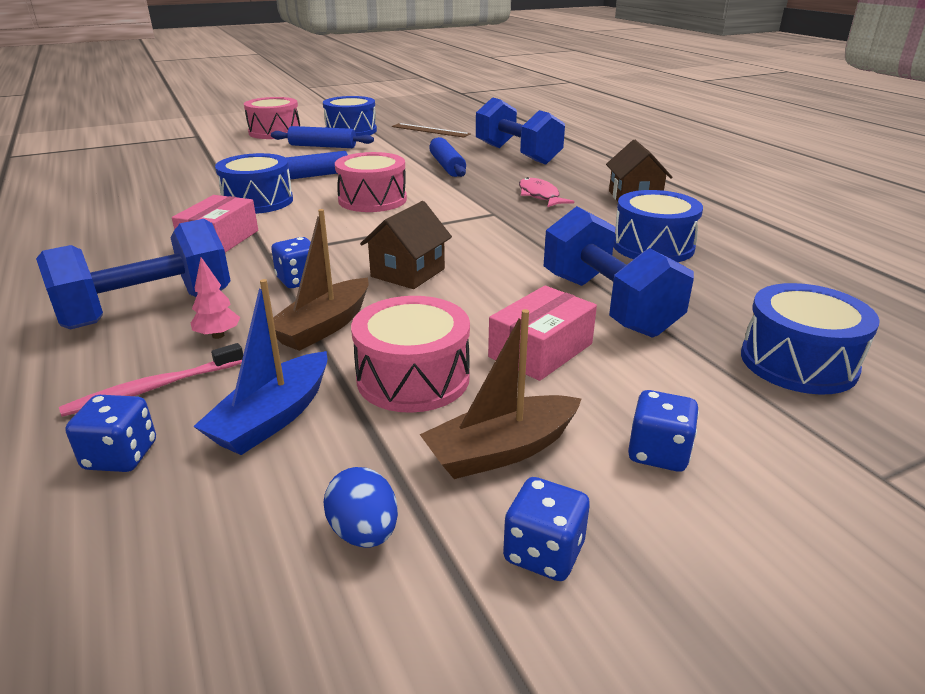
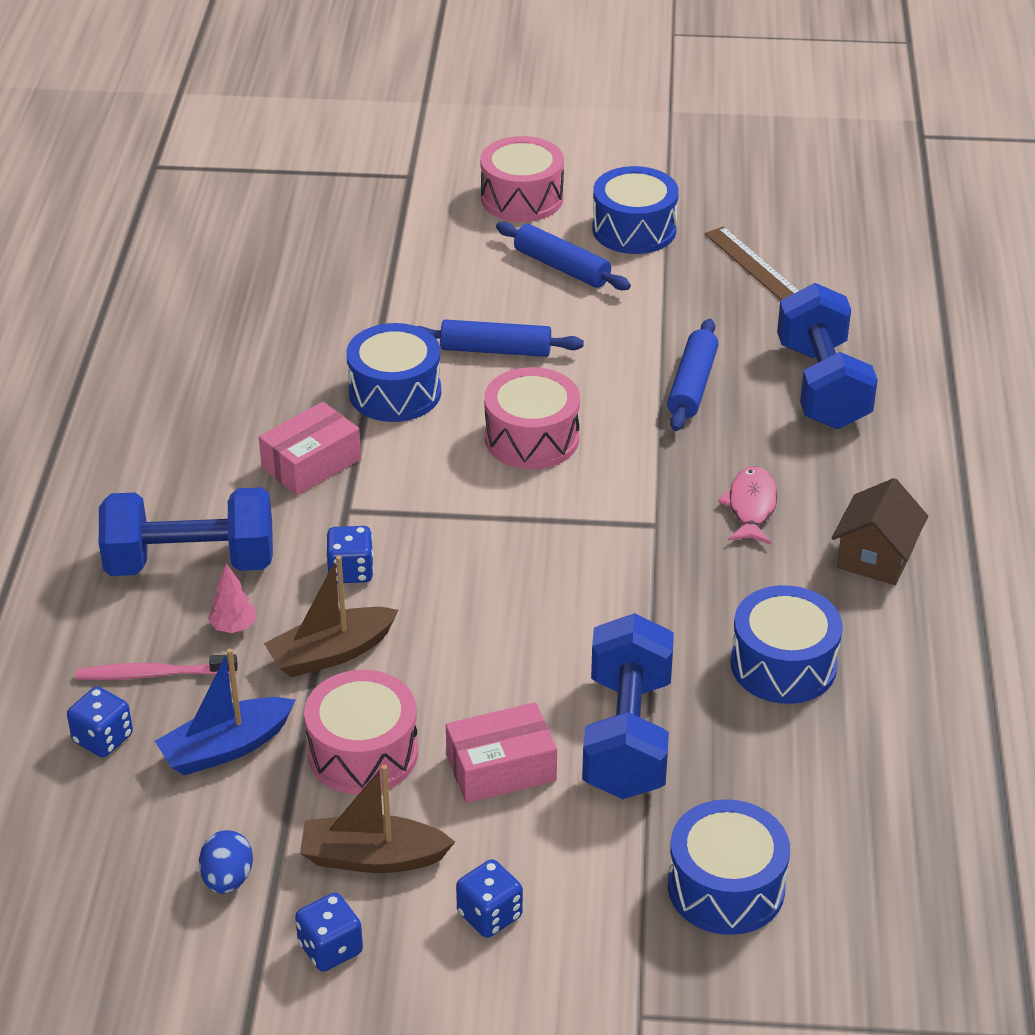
camera: 30 degrees right, 10 degrees up
brown house [360,201,452,289] -> none

